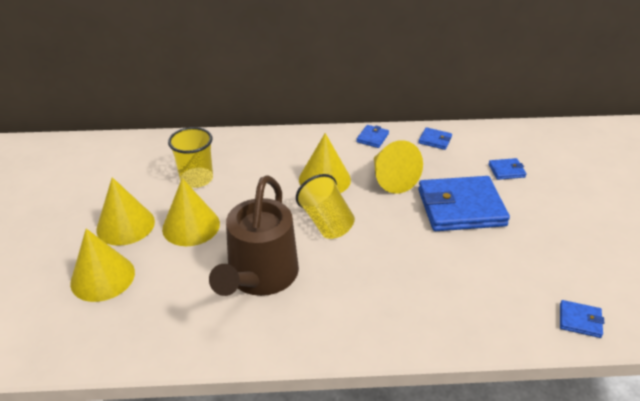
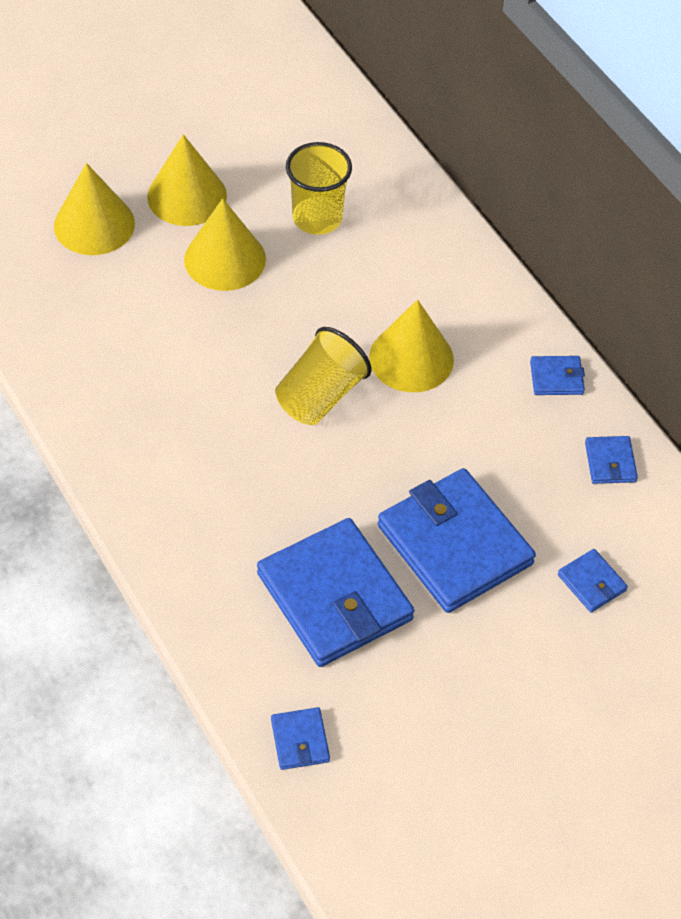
camera: 60 degrees right, 15 degrees up
brown watering can [209,175,299,296] -> none
yellow cone [374,140,423,194] -> none
none -> blue wallet [257,518,414,667]

